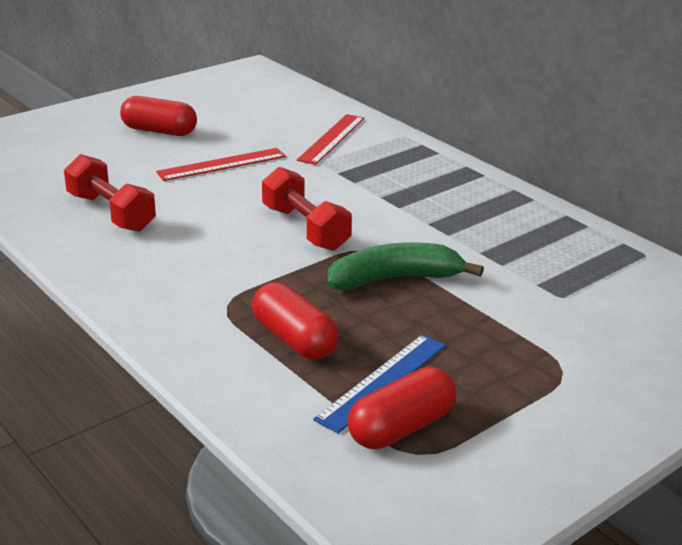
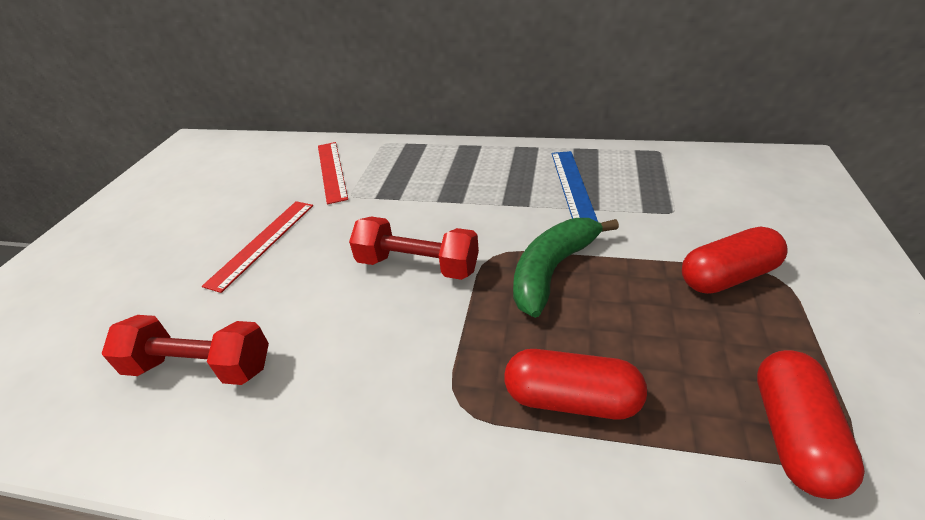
camera: 35 degrees left, 10 degrees up
red capsule [120,96,197,136] -> red capsule moved to [682,227,788,294]
blue ruler [313,334,446,433] -> blue ruler moved to [551,151,598,222]

